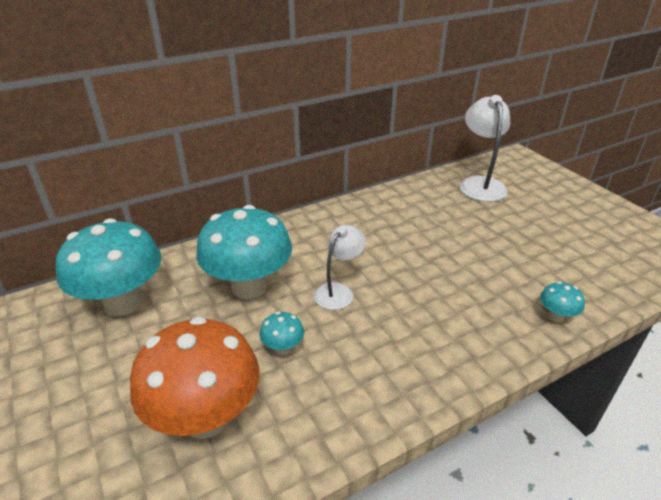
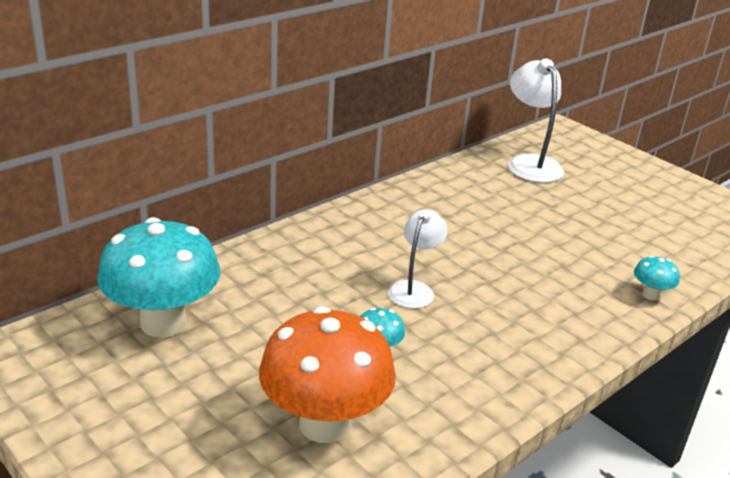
camera: 15 degrees left, 5 degrees down
turquoise mushroom [196,205,292,299] -> none

